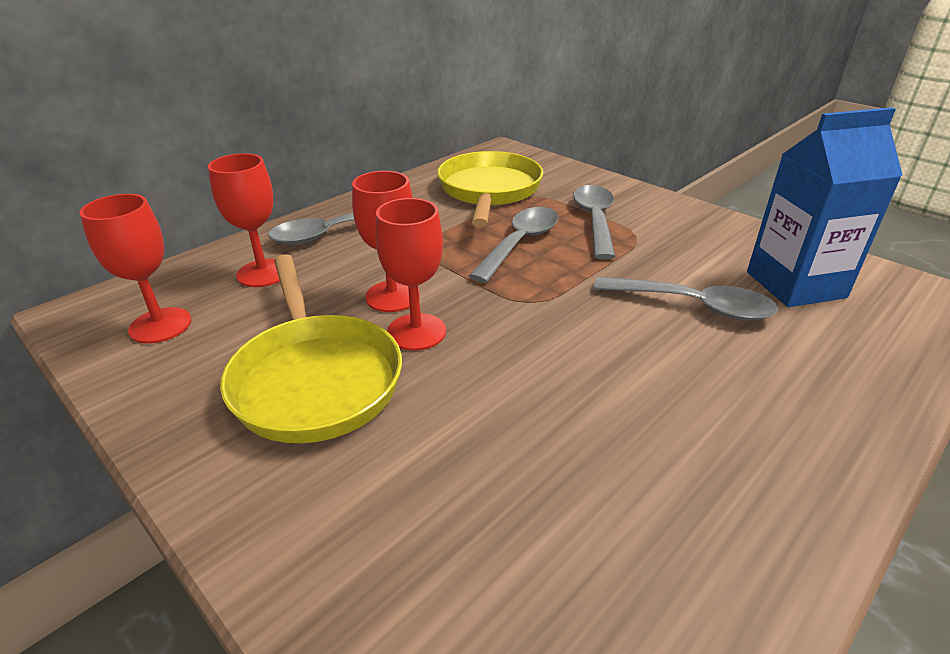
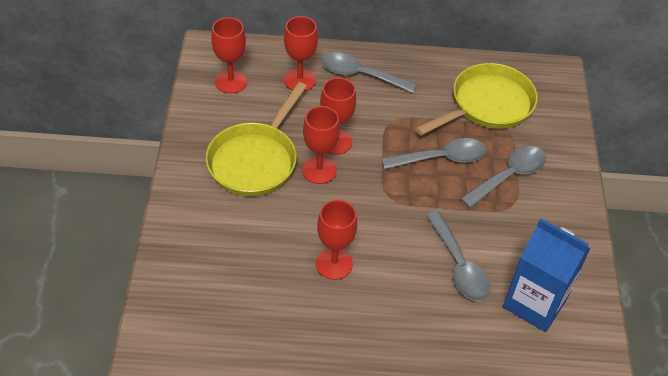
camera: 45 degrees right, 15 degrees up
none -> red goblet [316,200,357,280]

